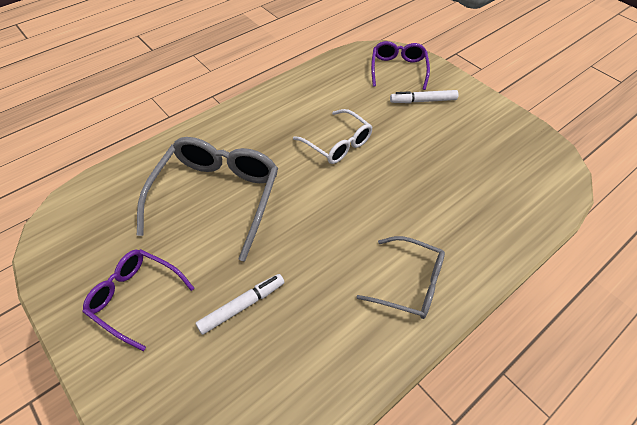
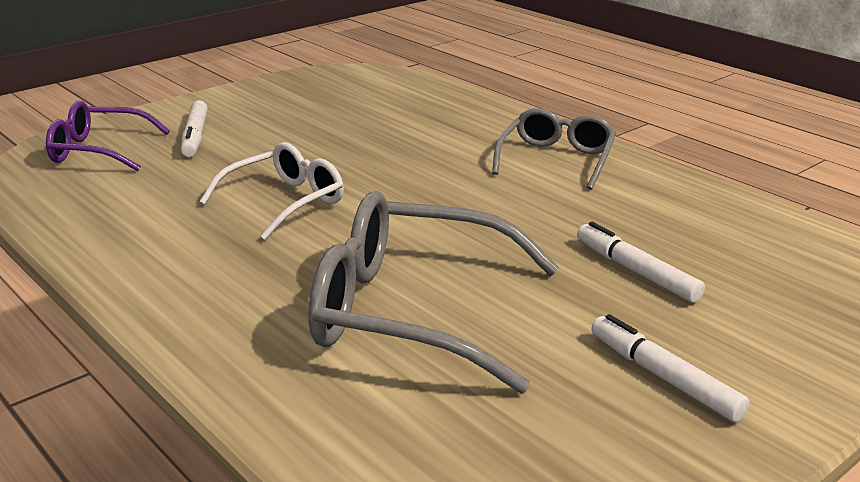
camera: 90 degrees left, 25 degrees down
purple glasses [83,249,194,351] -> white marker [591,314,750,422]

